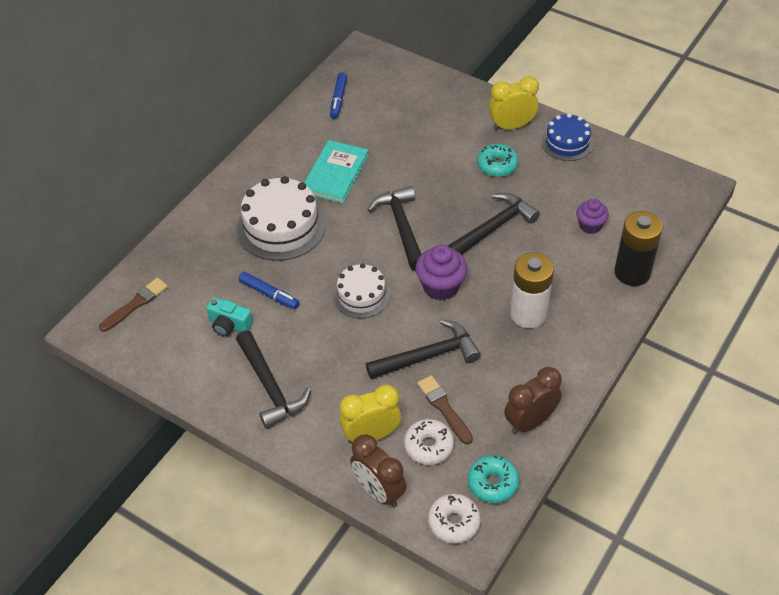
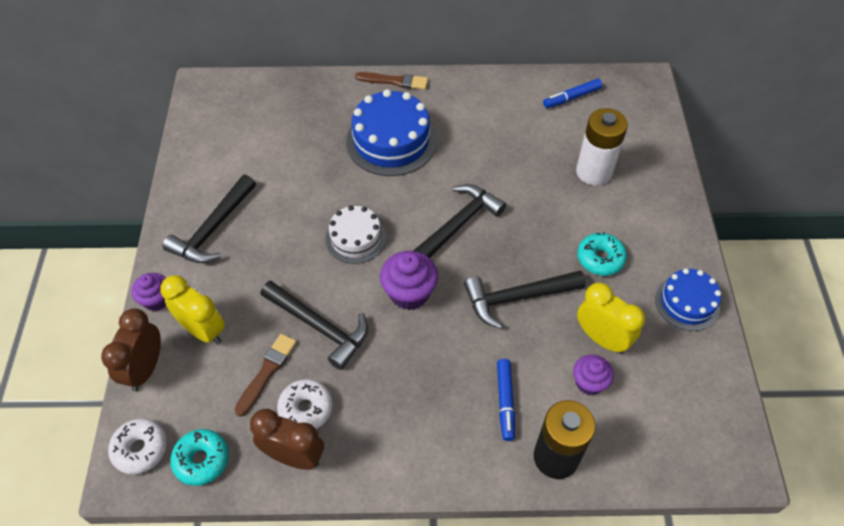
camera: 55 degrees right, 5 degrees up
brown brush [99,278,168,332] -> brown brush moved to [355,72,428,90]
turquoise camera [206,297,253,337] -> none
white cake [237,176,326,261] -> blue cake [346,89,437,176]
blue marker [239,272,300,309] -> blue marker moved to [497,359,515,441]
turquoise book [304,140,369,204] -> none
white donut [404,419,454,465] -> white donut moved to [277,379,333,429]
black hammer [448,193,540,255] -> black hammer turned 150 degrees clockwise [464,270,586,329]
yellow clock [489,76,539,131] -> yellow clock moved to [577,282,645,354]
white battery [510,253,554,328] -> white battery moved to [576,108,628,186]
none -> purple cupcake [132,273,166,311]

